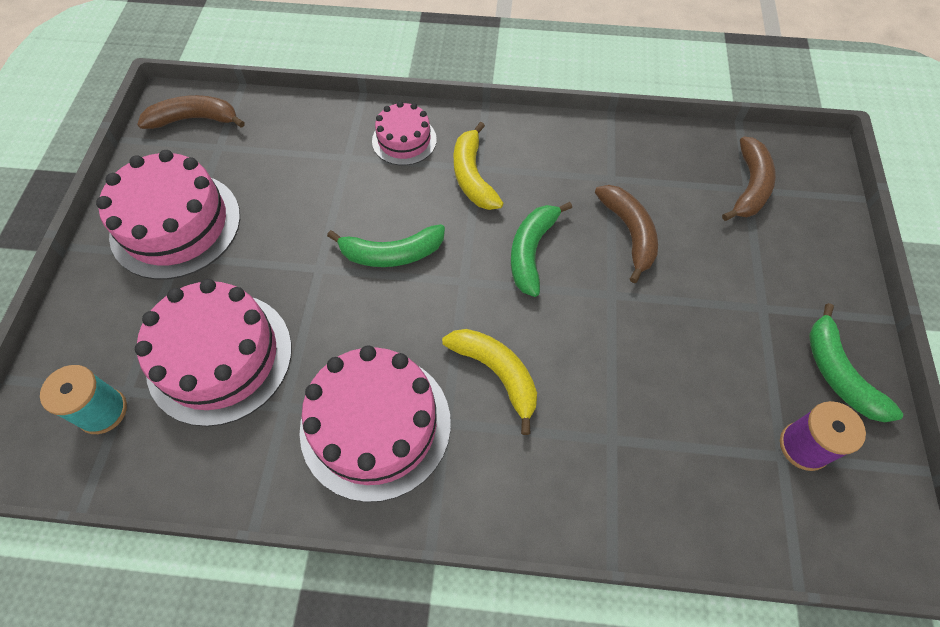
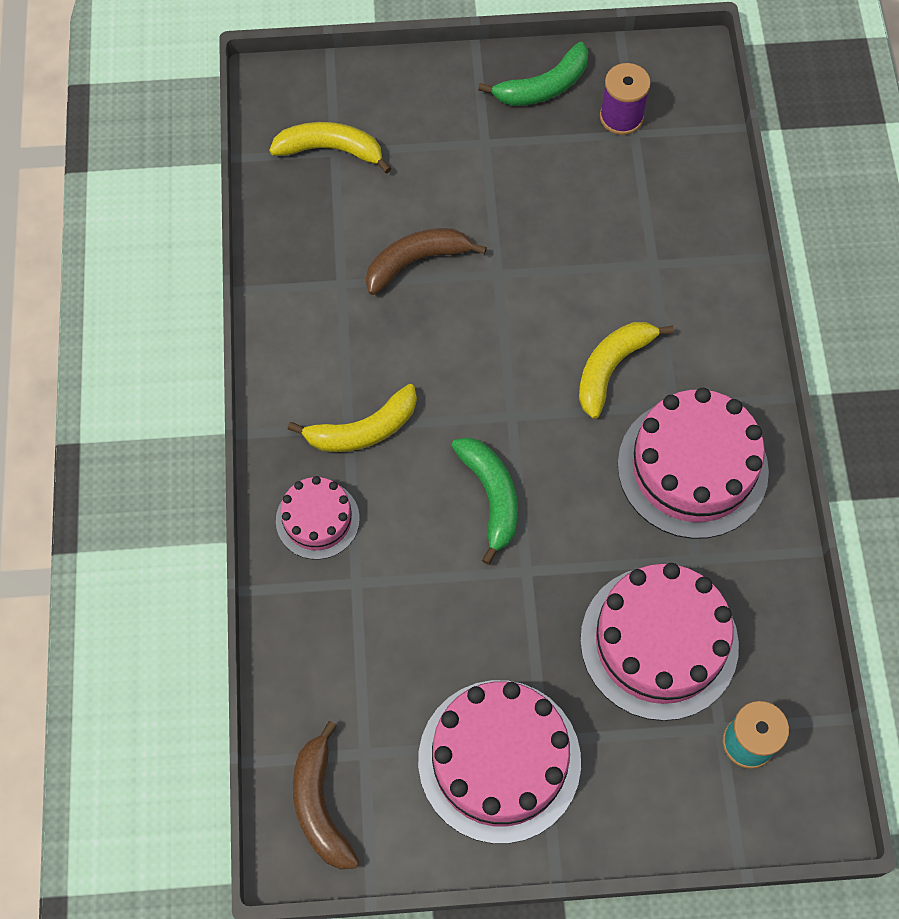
camera: 100 degrees left, 5 degrees up
green banana [511,202,572,297] -> none
brown banana [722,136,776,221] -> yellow banana [269,122,391,174]

